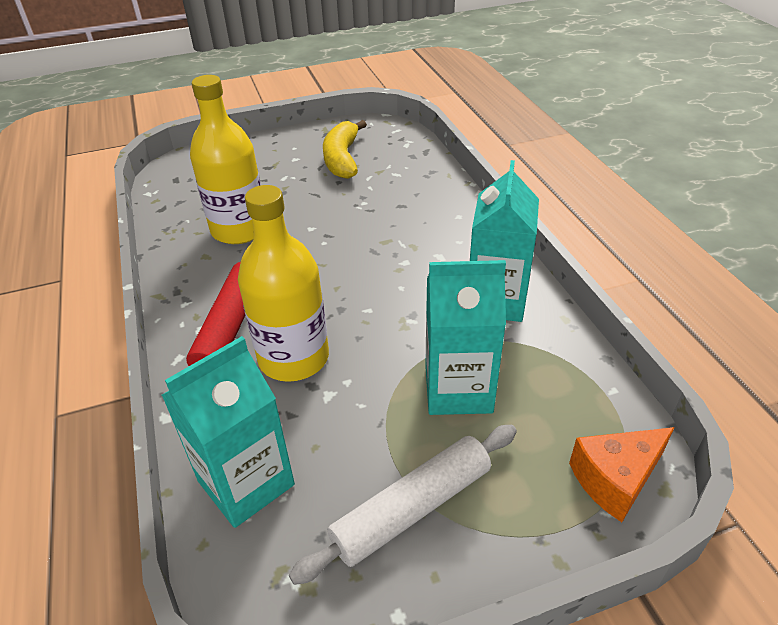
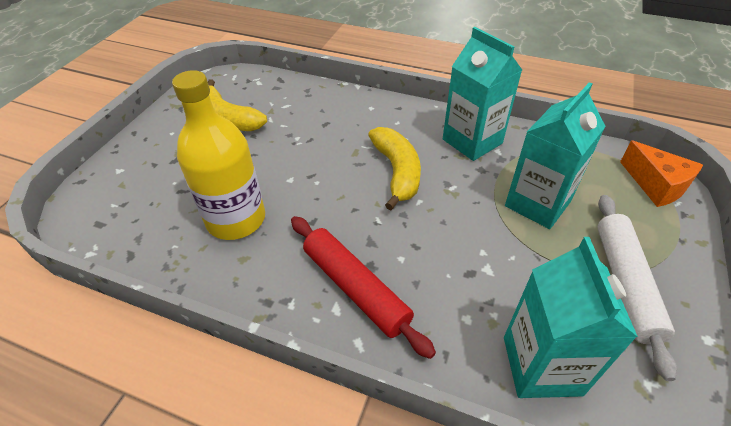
camera: 50 degrees left, 5 degrees up
yellow bottle [238,185,329,382] -> none
orange cheese [569,427,675,522] -> orange cheese turned 45 degrees counterclockwise [620,141,703,207]
none -> yellow banana [368,127,421,210]

